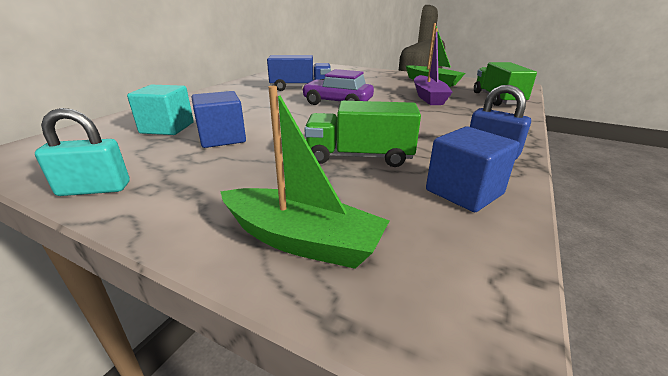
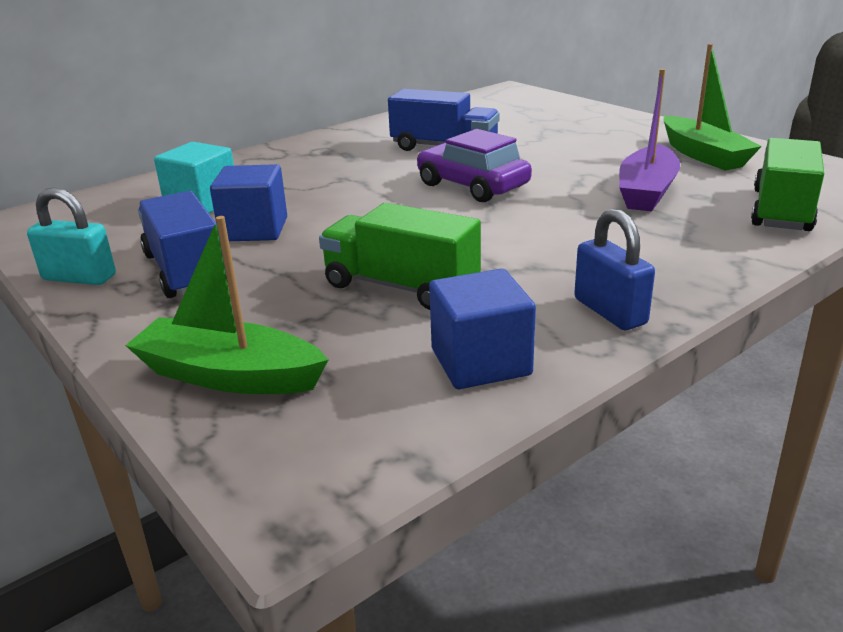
camera: 25 degrees right, 0 degrees up
green boat [220,86,389,269] -> green boat turned 150 degrees clockwise [125,216,328,394]
none -> blue truck [138,191,228,298]

